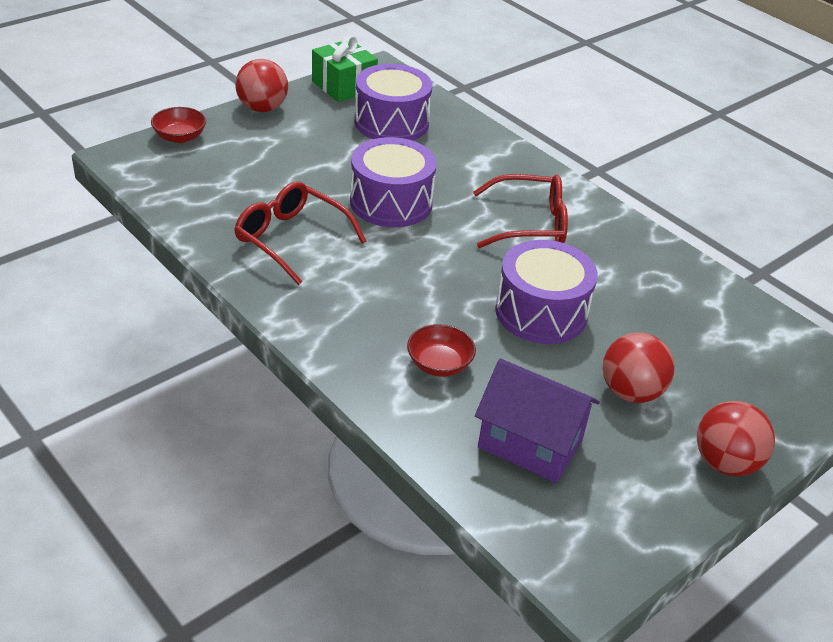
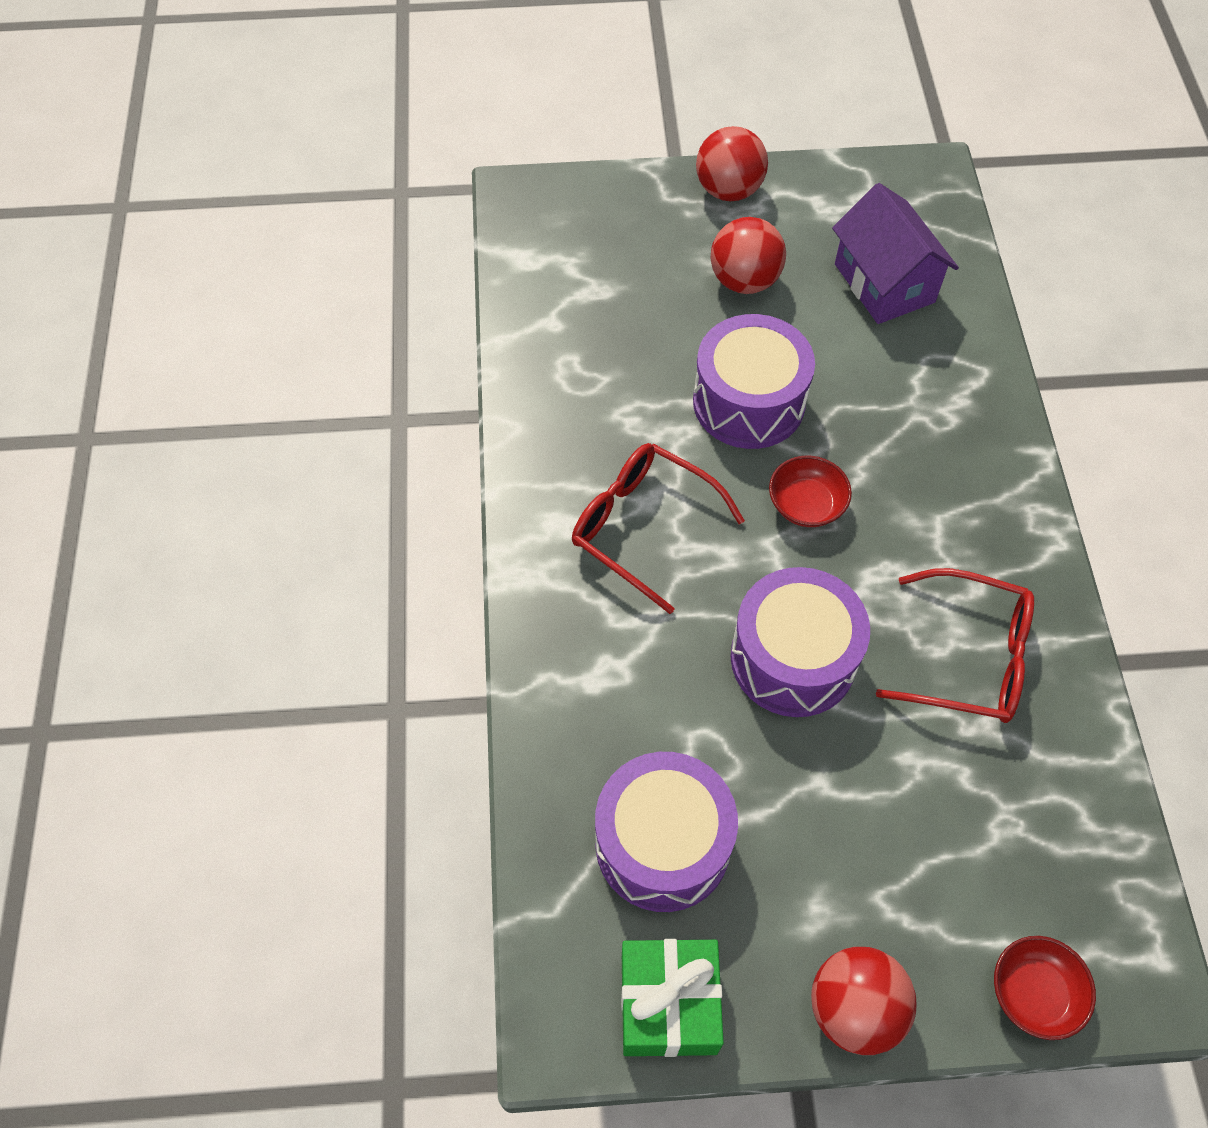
camera: 140 degrees left, 20 degrees up
red glasses [234,182,366,285] -> red glasses turned 60 degrees counterclockwise [876,568,1034,723]
red bowl [407,324,476,377] -> red bowl moved to [769,456,852,527]

